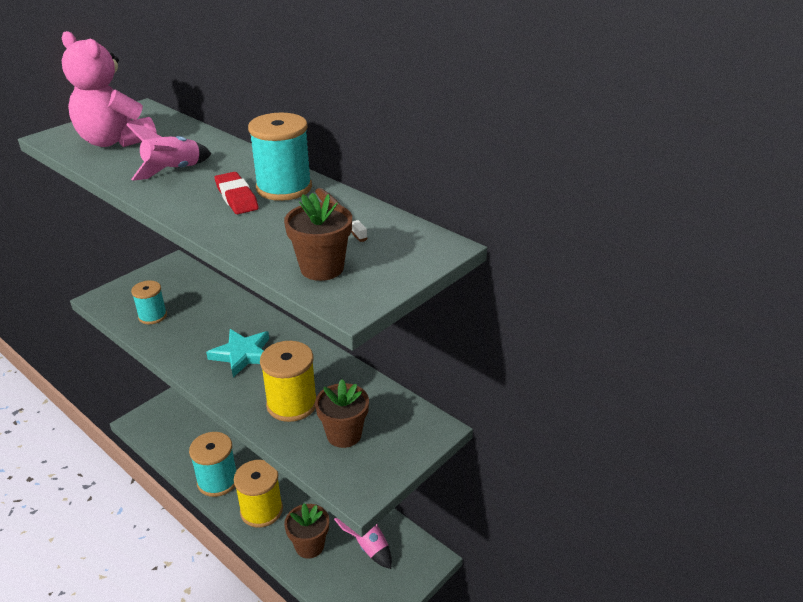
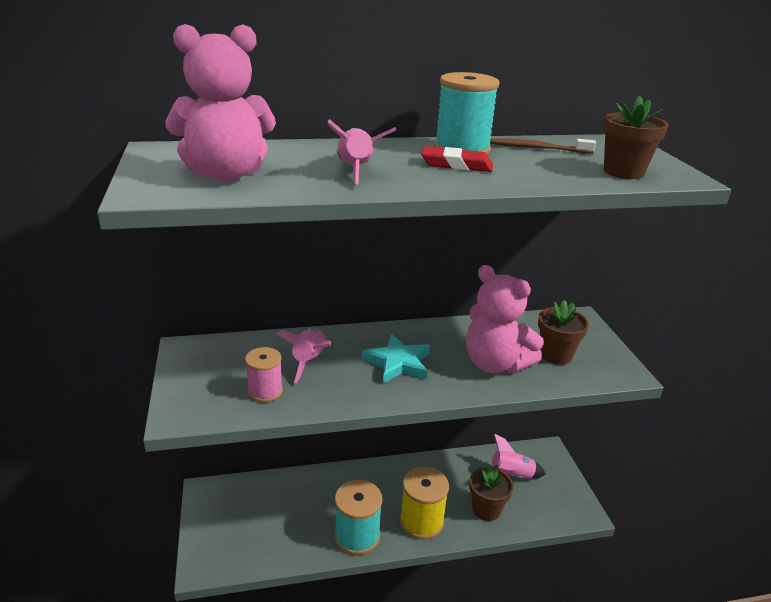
camera: 55 degrees left, 5 degrees down
turquoise spool [131,280,167,324] -> pink spool [245,347,283,402]
yellow spool [260,341,317,422] -> pink teddy bear [466,265,544,373]
none -> pink rocket [277,328,331,383]

